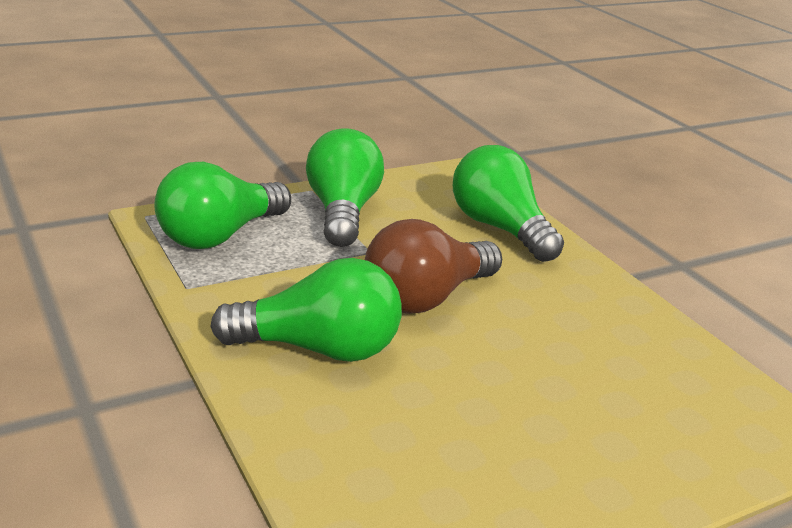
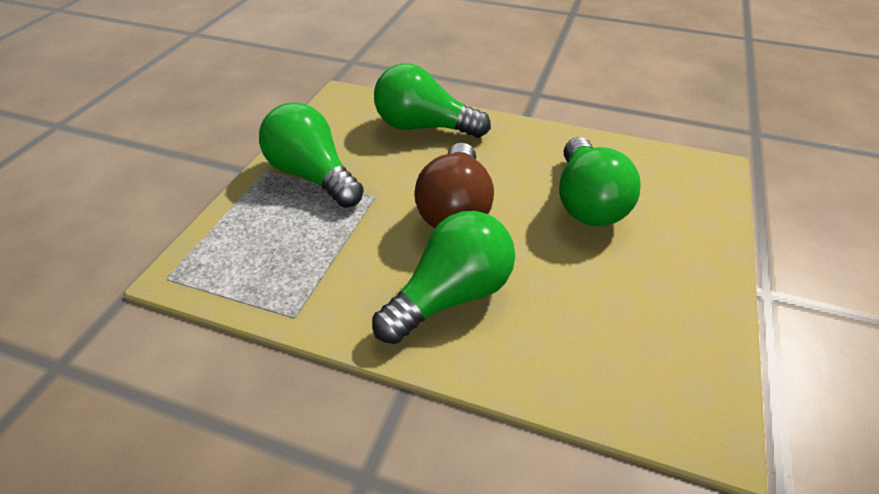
camera: 40 degrees left, 15 degrees up
green light bulb [154,162,291,249] -> green light bulb moved to [559,137,641,226]

